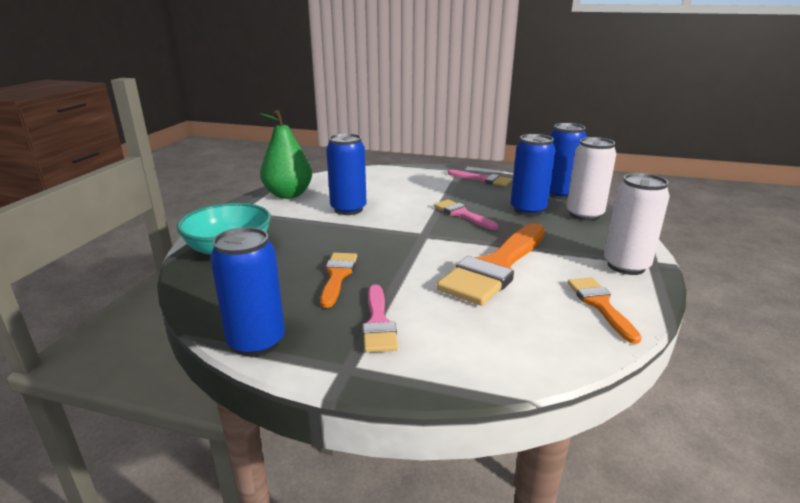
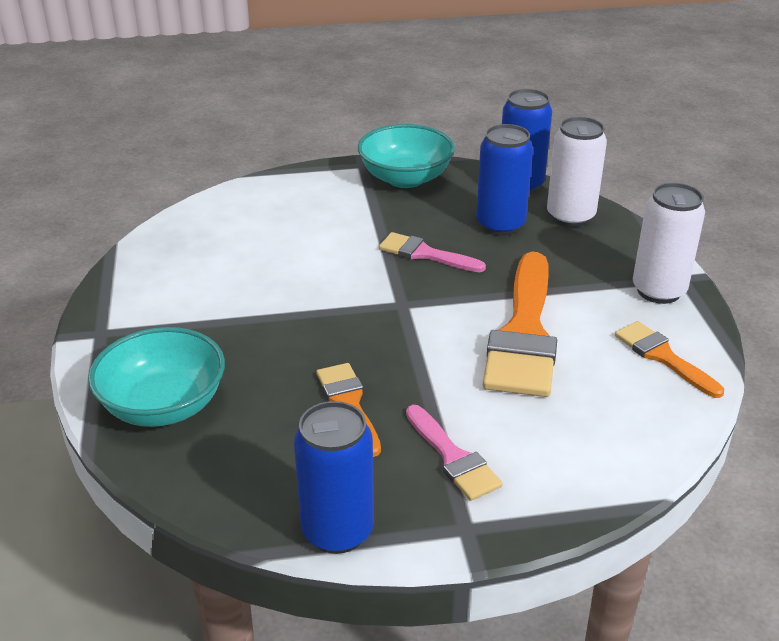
camera: 25 degrees left, 10 degrees up
green pear [259,110,312,199] -> none
blue can [326,133,366,215] -> none
pink brush [448,170,512,186] -> turquoise bowl [357,124,455,188]

